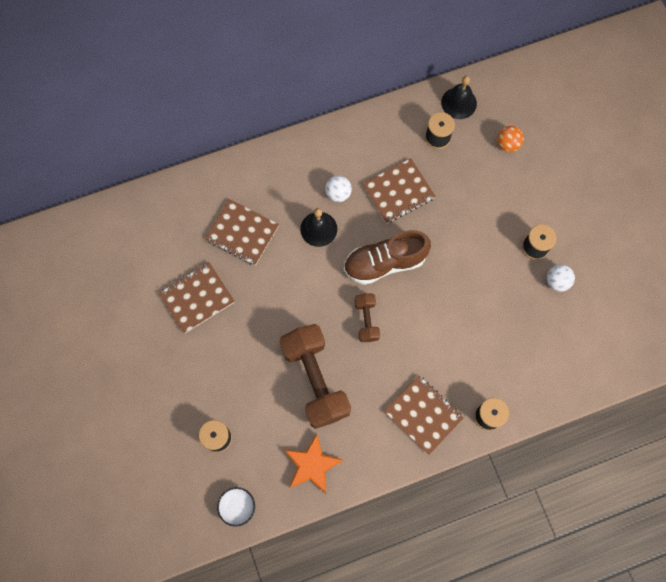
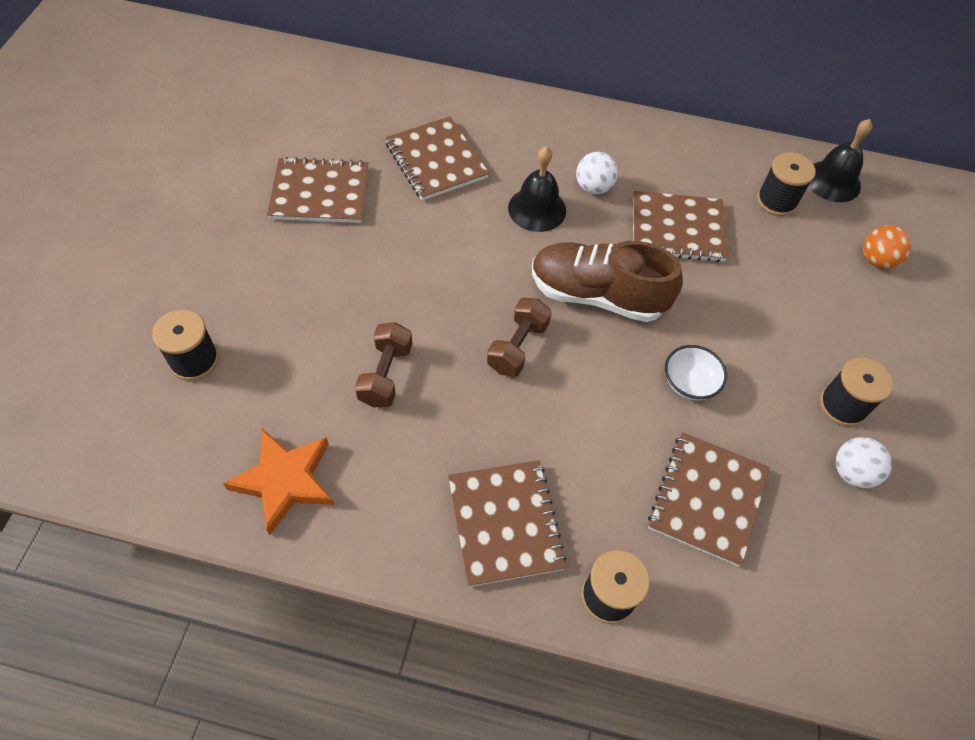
camera: 30 degrees right, 15 degrees down
white bowl [217,487,255,527] -> white bowl moved to [665,345,727,400]
brown dumbbell [279,324,351,429] -> brown dumbbell [355,322,412,407], size x0.49
none -> brown notebook [648,432,770,567]

